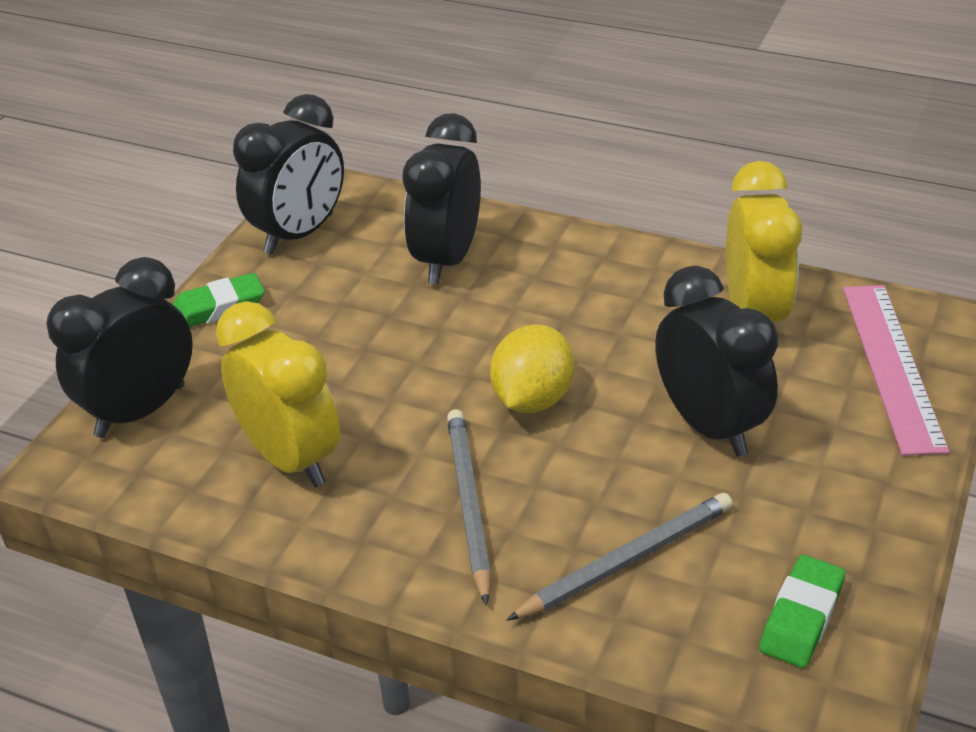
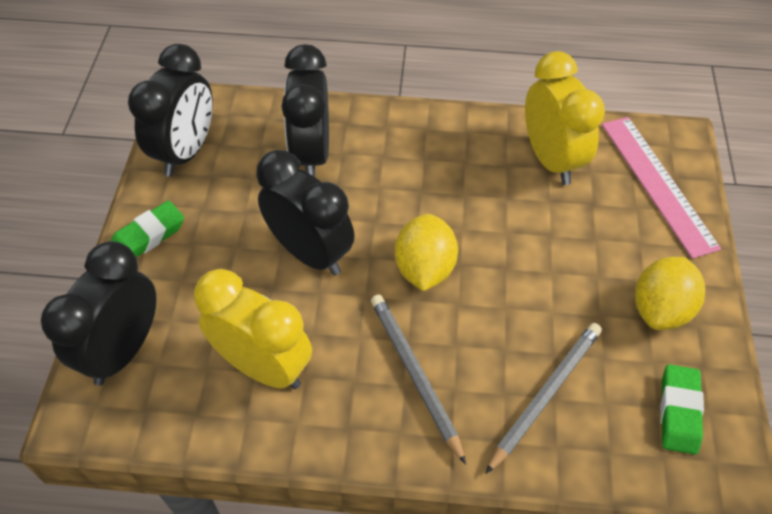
camera: 20 degrees left, 15 degrees up
black clock [655,266,778,457] -> black clock moved to [256,150,355,276]
none -> yellow lemon [635,257,705,330]

